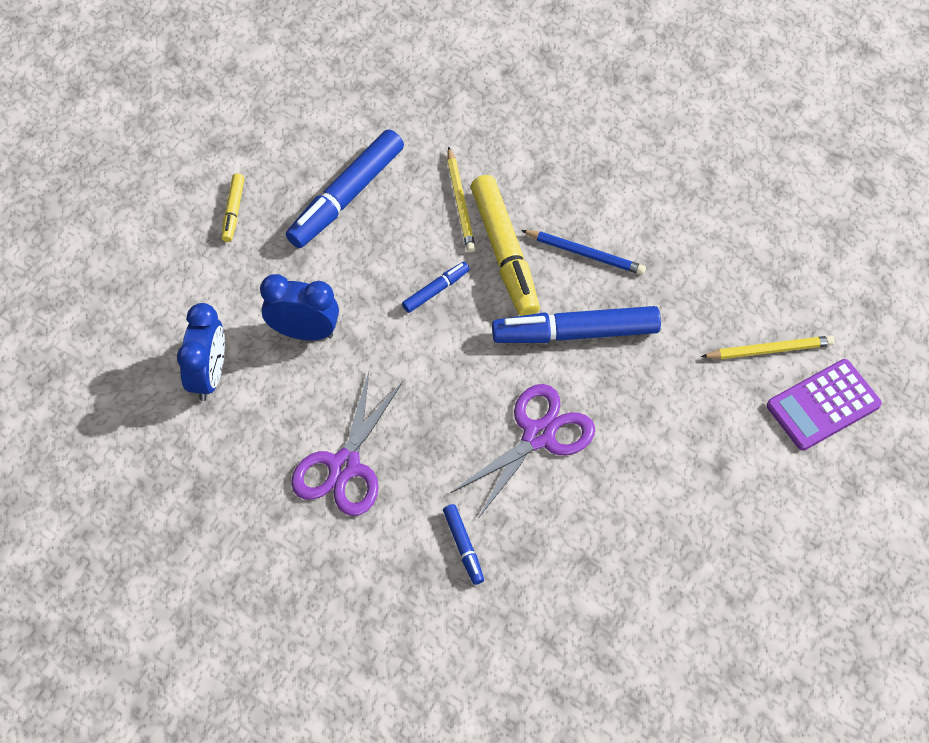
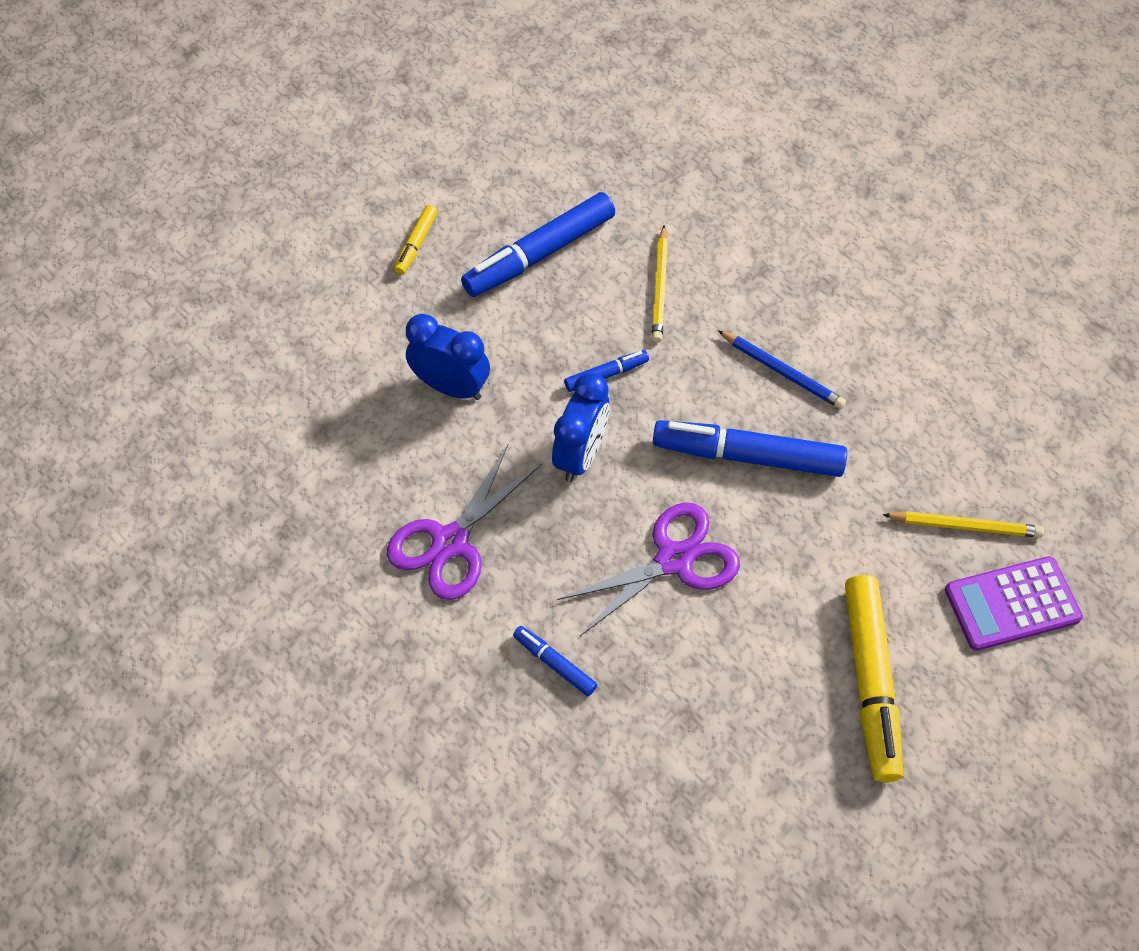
camera: 15 degrees right, 0 degrees up
blue clock [177,303,225,401] -> blue clock moved to [552,373,610,482]
blue marker [443,504,484,585] -> blue marker turned 135 degrees clockwise [513,626,597,696]
yellow marker [471,175,540,316] -> yellow marker moved to [845,575,903,782]

